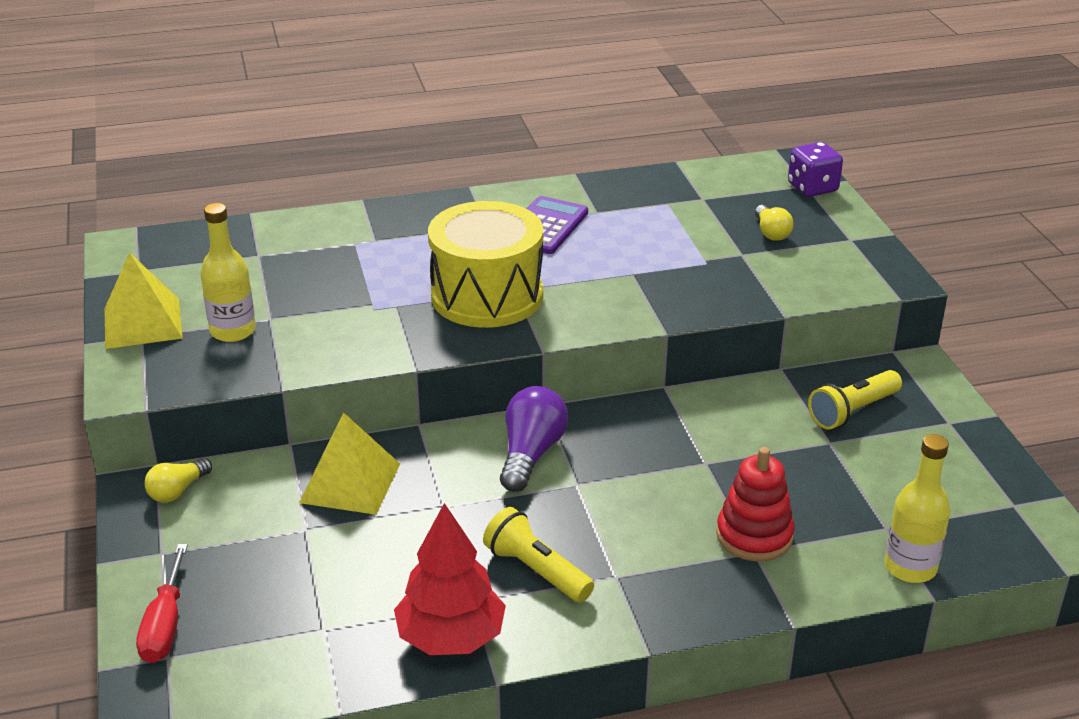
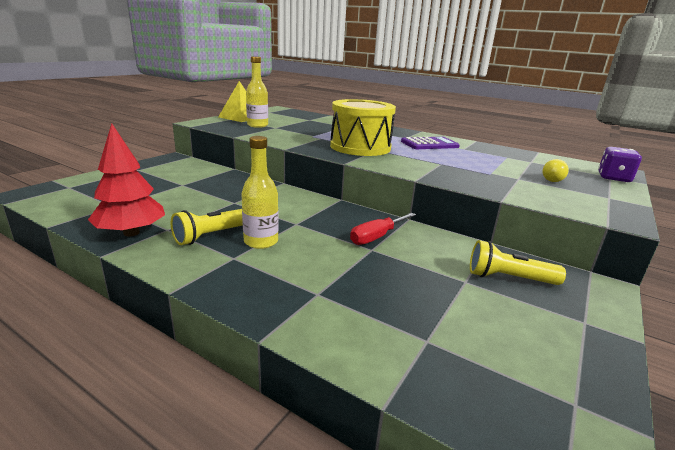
camera: 45 degrees right, 10 degrees down
red screwdriver [136,544,188,663] -> red screwdriver moved to [350,213,416,245]
yellow light bulb [145,458,212,503] -> none
yellow pyramid [299,412,400,515] -> none
yellow flashlight [483,507,594,603] -> yellow flashlight turned 135 degrees counterclockwise [171,209,243,245]
purple light bulb [500,386,568,492] -> none
red stacking toy [716,447,795,561] -> none
yellow bottle [885,434,950,583] -> yellow bottle moved to [241,136,279,249]

